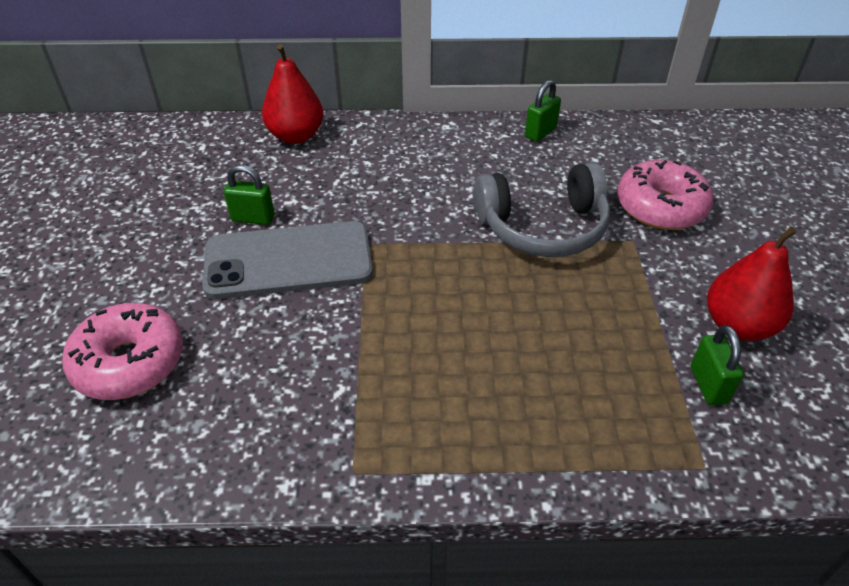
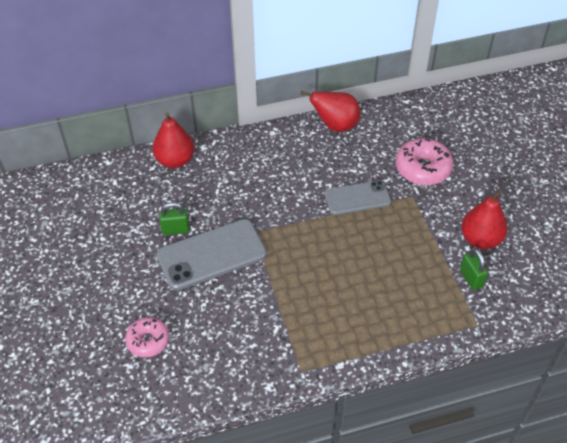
camera: 15 degrees left, 5 degrees up
pink donut [62,303,183,400] -> pink donut [125,317,170,357], size x0.65
grey headphones [474,162,610,257] -> grey phone [324,180,391,215]
green padlock [525,80,561,142] -> red pear [301,91,360,132]

